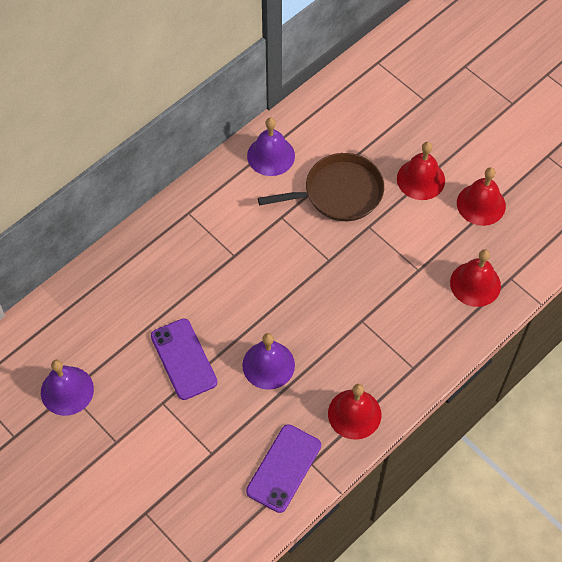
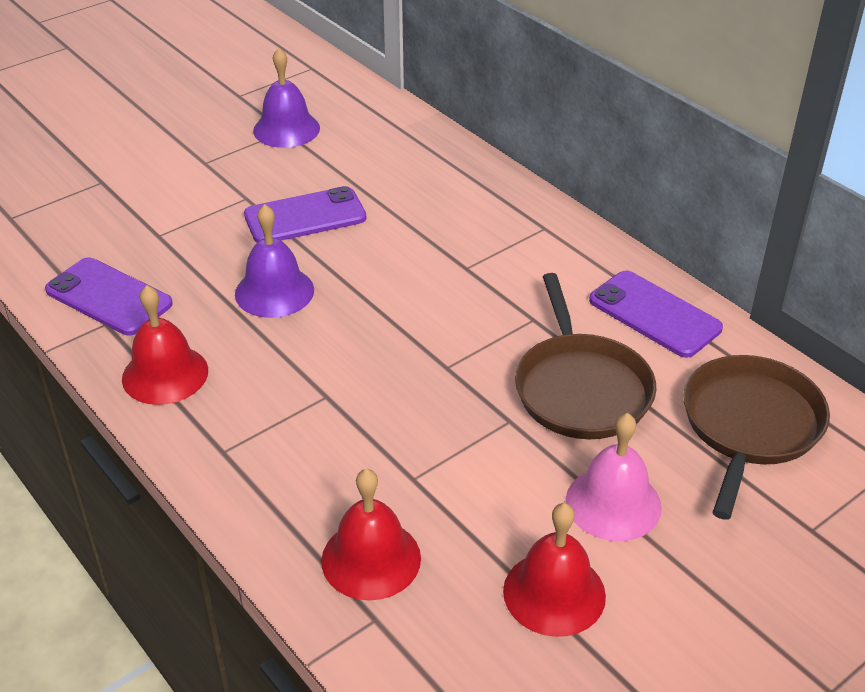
camera: 95 degrees right, 20 degrees down
purple bell [247,118,295,176] -> purple phone [589,271,723,358]
red bell [397,142,445,200] -> pink bell [566,413,662,541]
none -> brown pan [683,355,830,520]

